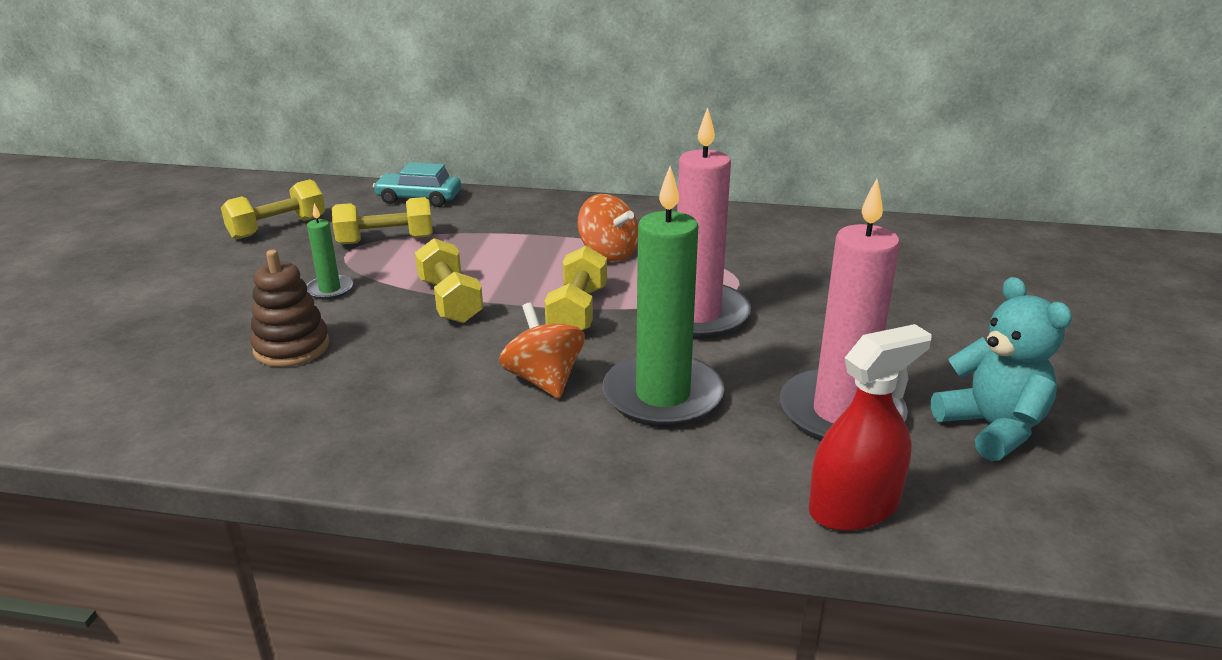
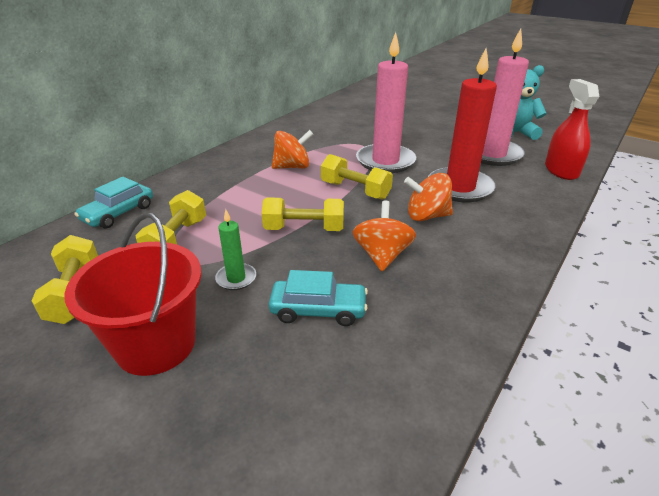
camera: 65 degrees left, 5 degrees up
brown stacking toy [250,250,330,367] -> turquoise car [269,270,368,326]
green candle [603,166,725,427] -> red candle [428,48,497,202]
none -> red bucket [64,212,202,376]
none -> orange spinning top [352,201,416,271]

